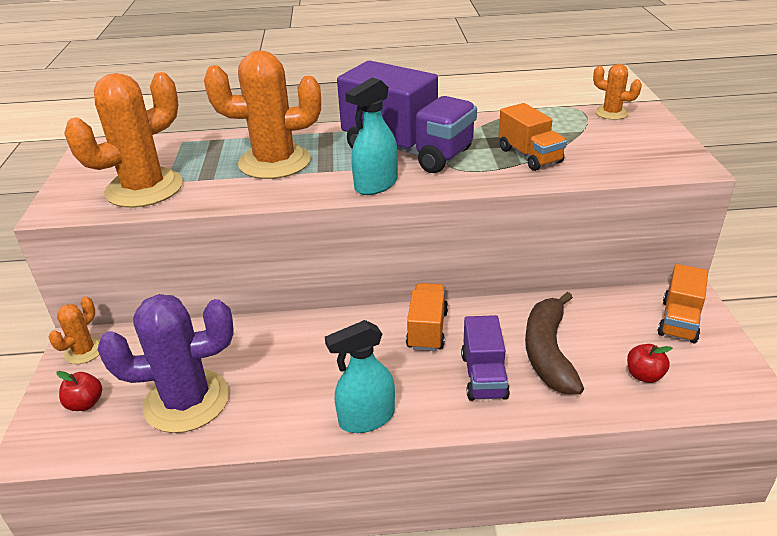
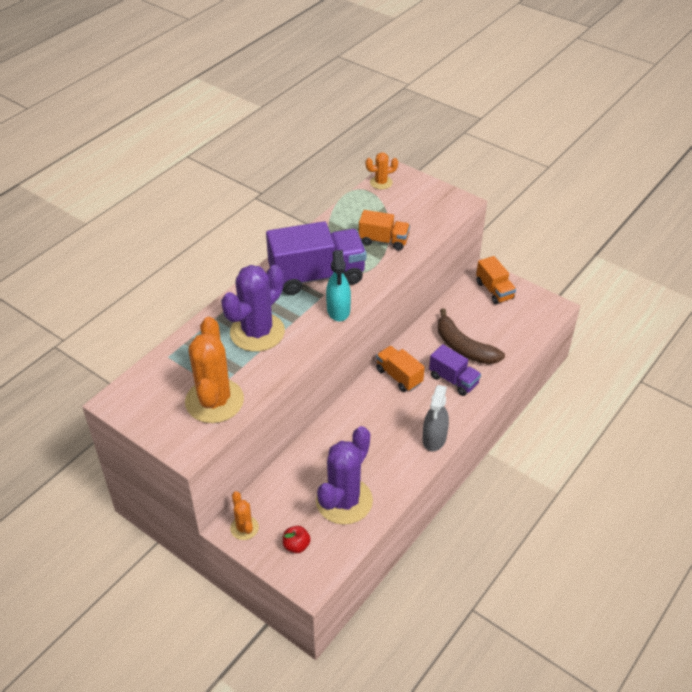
camera: 50 degrees left, 10 degrees up
orange cactus [204,50,321,179] -> purple cactus [221,265,285,352]
turquoise spray bottle [325,320,395,433] -> grey spray bottle [423,385,449,451]
red apple [627,344,672,383] -> none

